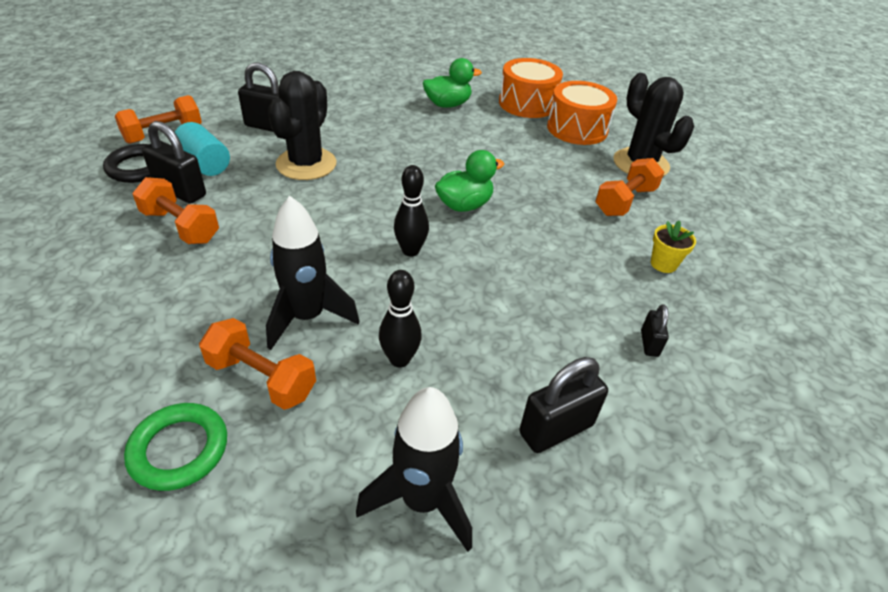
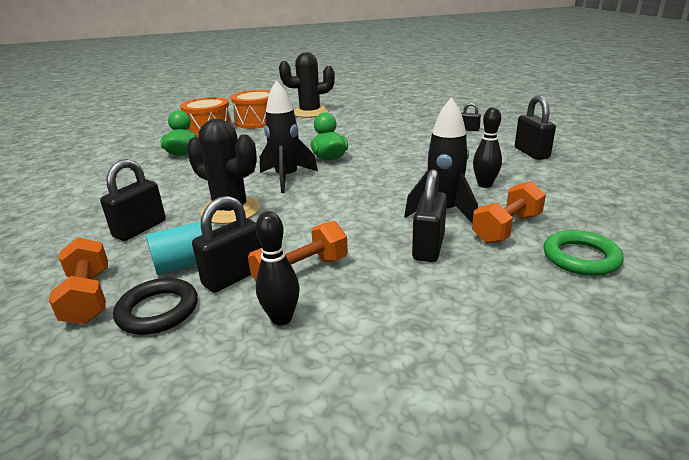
camera: 70 degrees left, 15 degrees down
black rocket [356,387,472,552] -> black rocket moved to [260,80,318,193]
black bowling pin [394,165,429,257] -> black bowling pin moved to [256,211,300,326]
orange dumbbell [595,158,664,216] -> none
yellow flower pot [651,221,696,273] -> none
none -> black padlock [412,169,447,262]

